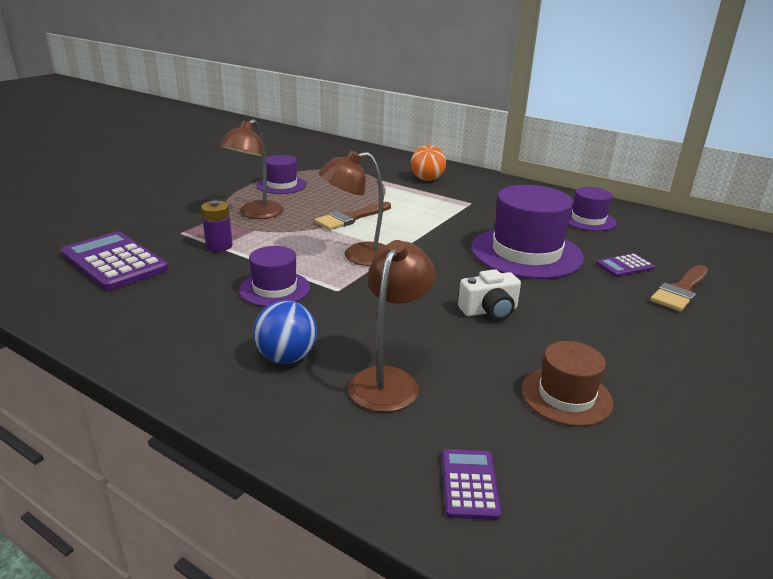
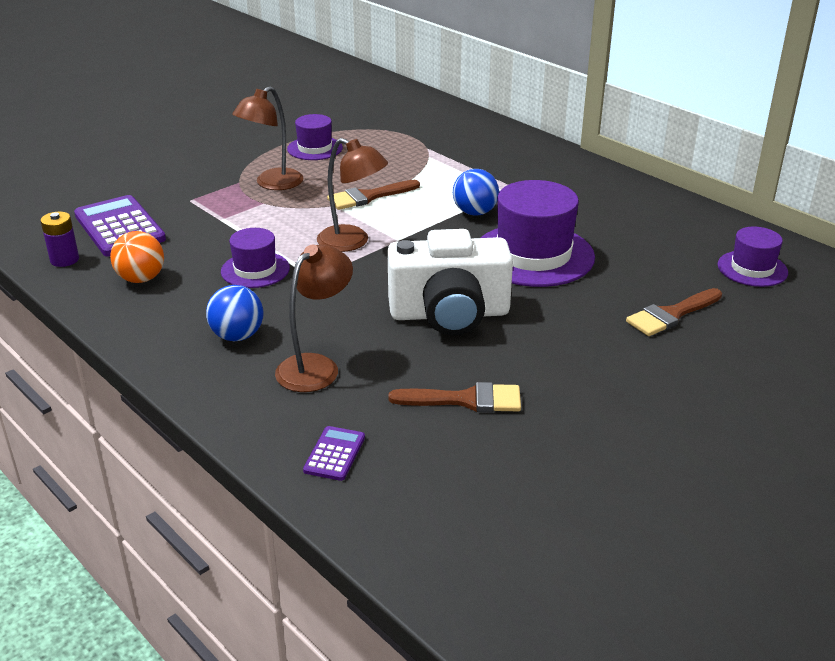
camera: 15 degrees right, 5 degrees up
purple battery [201,200,233,252] -> purple battery moved to [40,211,79,267]
brown lamp [319,150,385,266] -> brown lamp turned 150 degrees counterclockwise [317,138,388,252]
orange ball [411,145,446,181] -> orange ball moved to [110,231,164,283]
white camera [458,269,521,320] -> white camera [387,229,513,336], size x2.06
brown hat [521,341,613,426] -> brown brush [388,382,521,412]
purple hat [568,187,617,231] -> purple hat moved to [717,226,788,287]
purple calculator [596,253,655,277] -> none
none -> blue ball [453,169,499,216]

